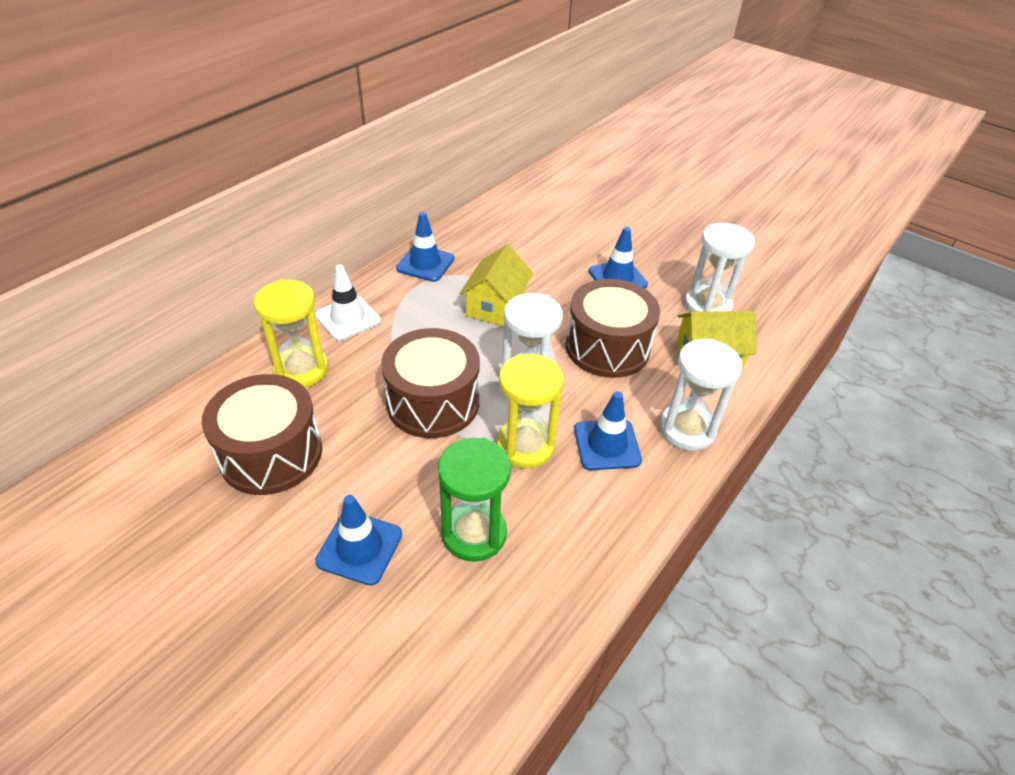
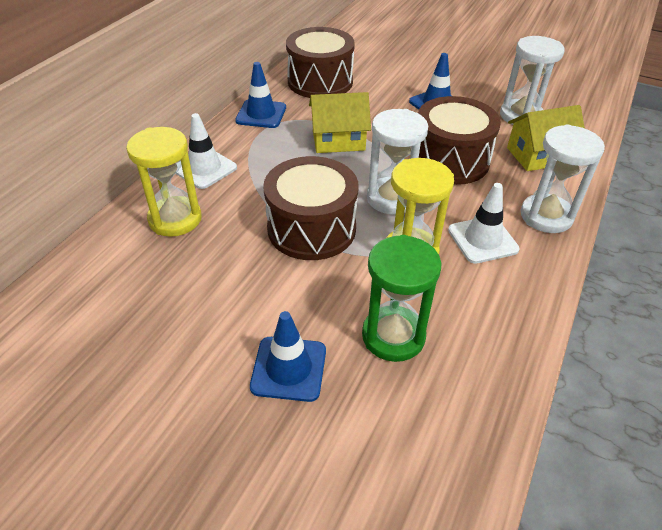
camera: 10 degrees left, 0 degrees up
brown drum [202,374,322,495] -> brown drum moved to [286,27,355,98]
yellow house [459,245,533,326] -> yellow house turned 75 degrees clockwise [309,92,371,153]
blue traffic cone [574,391,642,470] -> white traffic cone [448,183,520,264]

